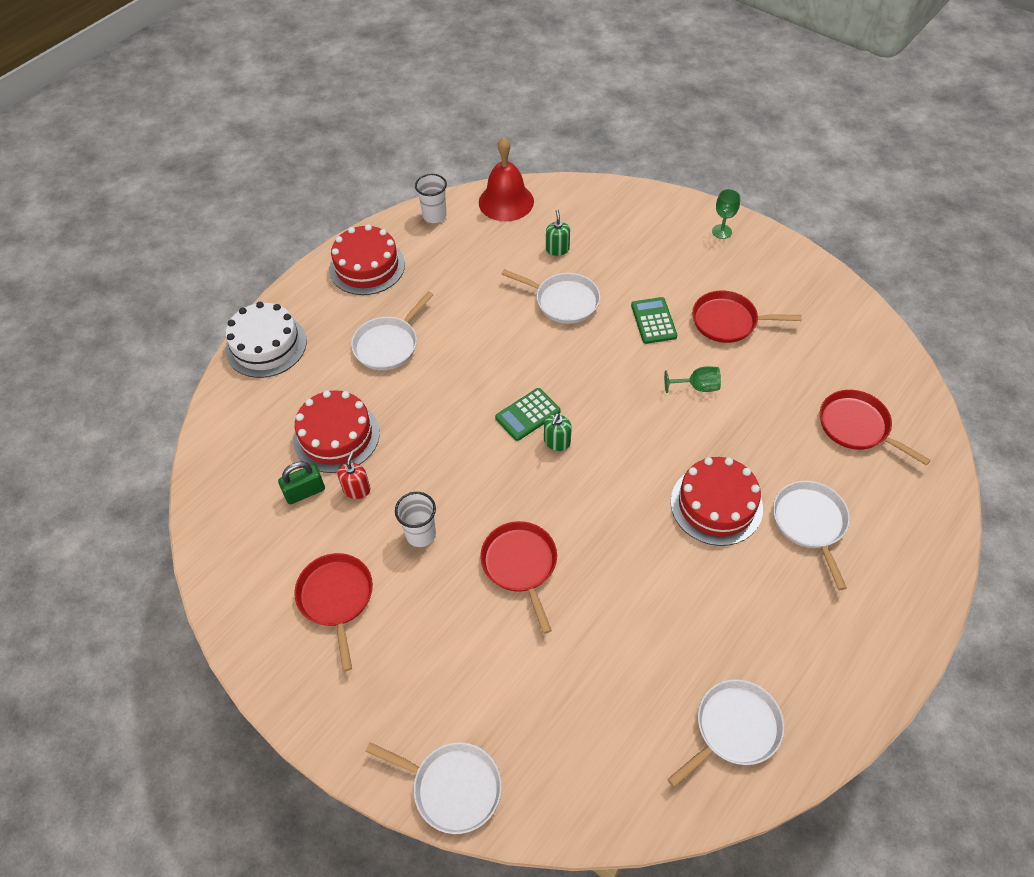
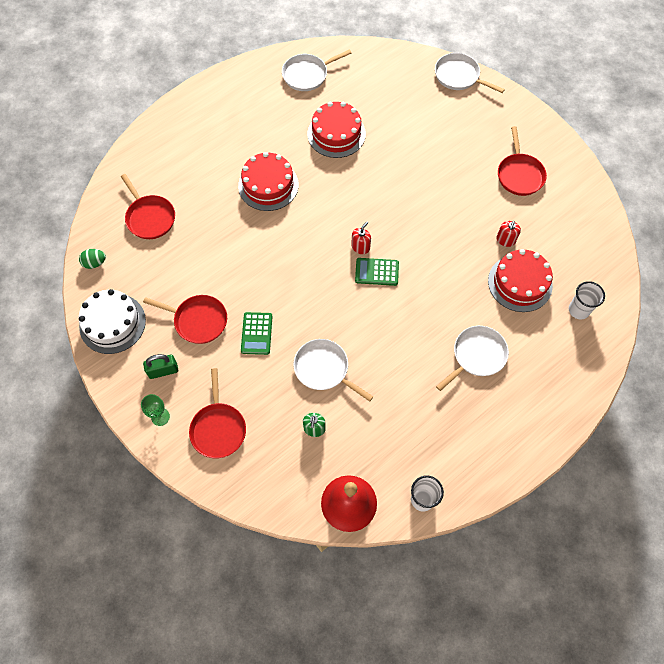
camera: 170 degrees left, 10 degrees up
white cake [225,302,307,378] -> white cake moved to [79,289,146,354]
green padlock [278,462,325,504] -> green padlock moved to [143,354,178,379]
red cake [329,224,405,295] -> red cake moved to [307,102,366,158]
white cup [395,492,436,547] -> white cup moved to [569,281,605,319]
red pan [480,521,557,634] -> red pan moved to [189,368,246,458]
green calculator [495,388,560,441] -> green calculator turned 150 degrees counterclockwise [355,258,399,286]
green soap dispenser [544,413,572,451] -> red soap dispenser [351,222,371,254]
green goblet [664,366,721,393] -> none
white pan [773,481,850,590] -> none
none -> green egg [79,249,106,269]

